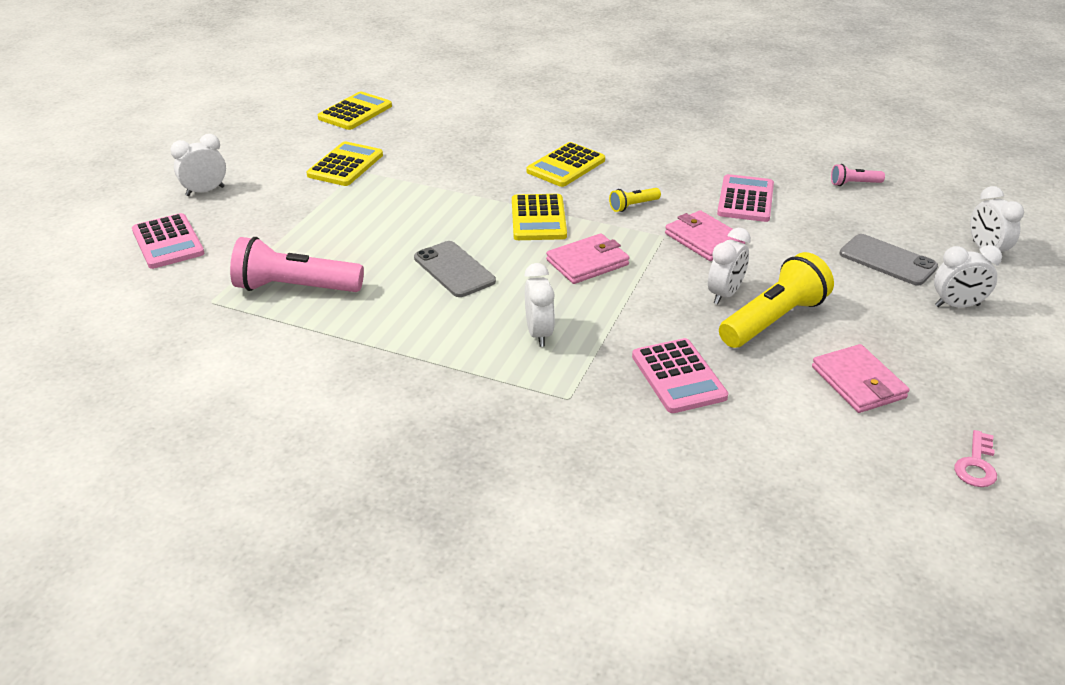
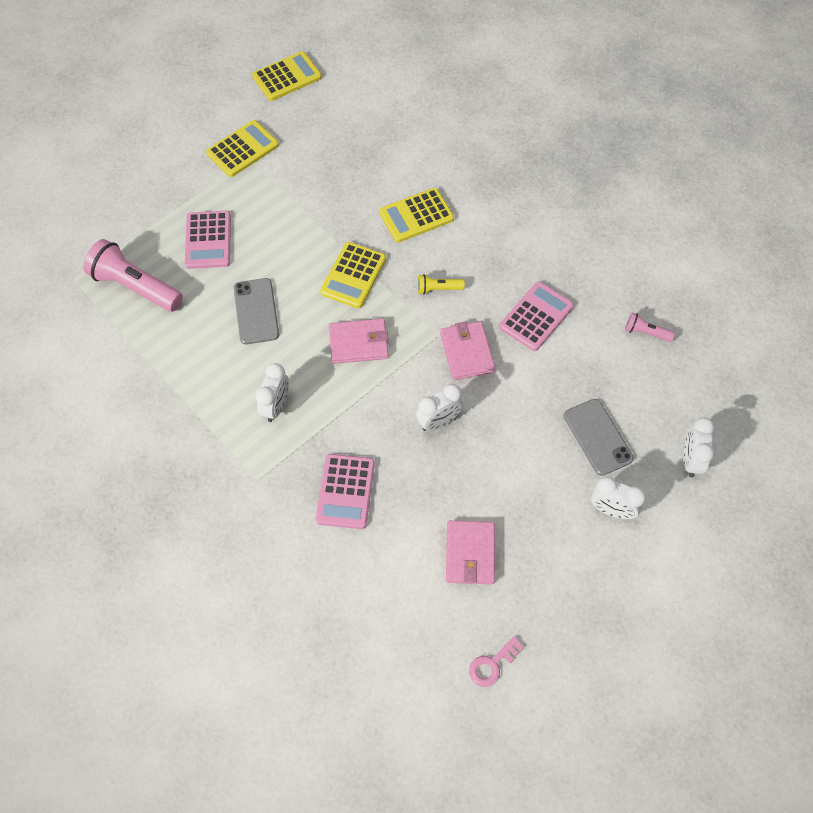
camera: 25 degrees right, 25 degrees up
pink calculator [132,213,204,269] -> pink calculator moved to [185,211,231,269]
white clock [170,134,226,196] -> none
yellow flashlight [719,252,834,348] -> none

